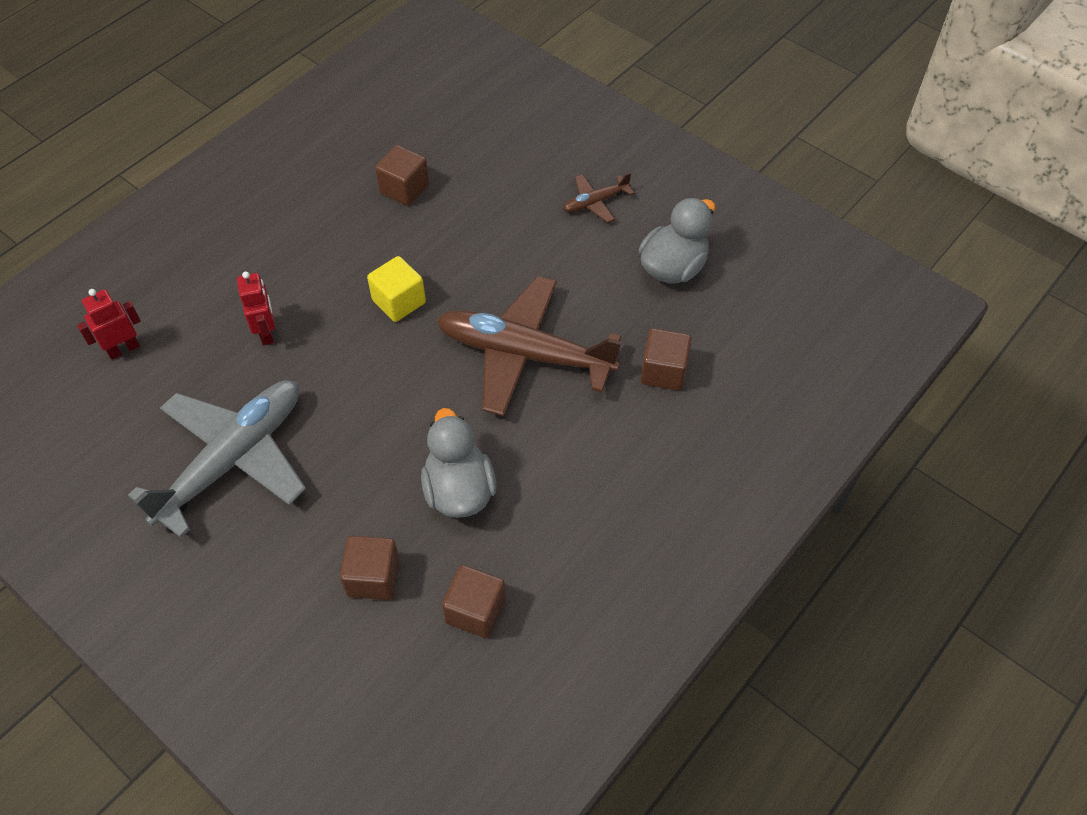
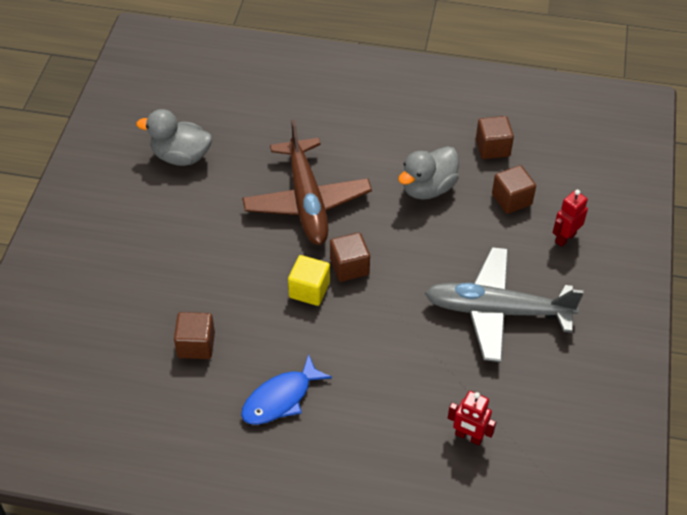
camera: 120 degrees left, 5 degrees down
red robot [237,271,275,345] -> red robot moved to [553,190,588,247]
brown plane [563,172,634,223] -> none
brown cube [640,328,692,390] -> brown cube moved to [330,232,370,282]
none -> blue fish [241,354,332,425]

